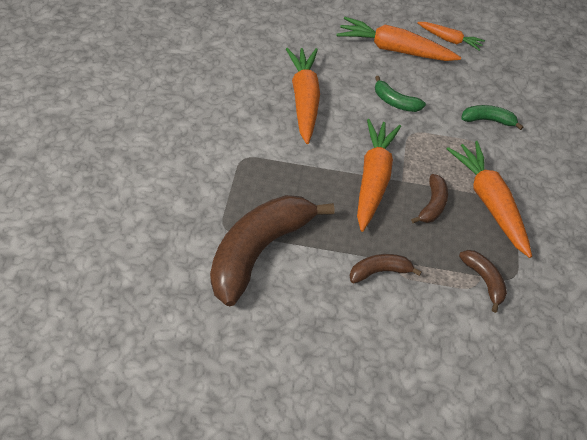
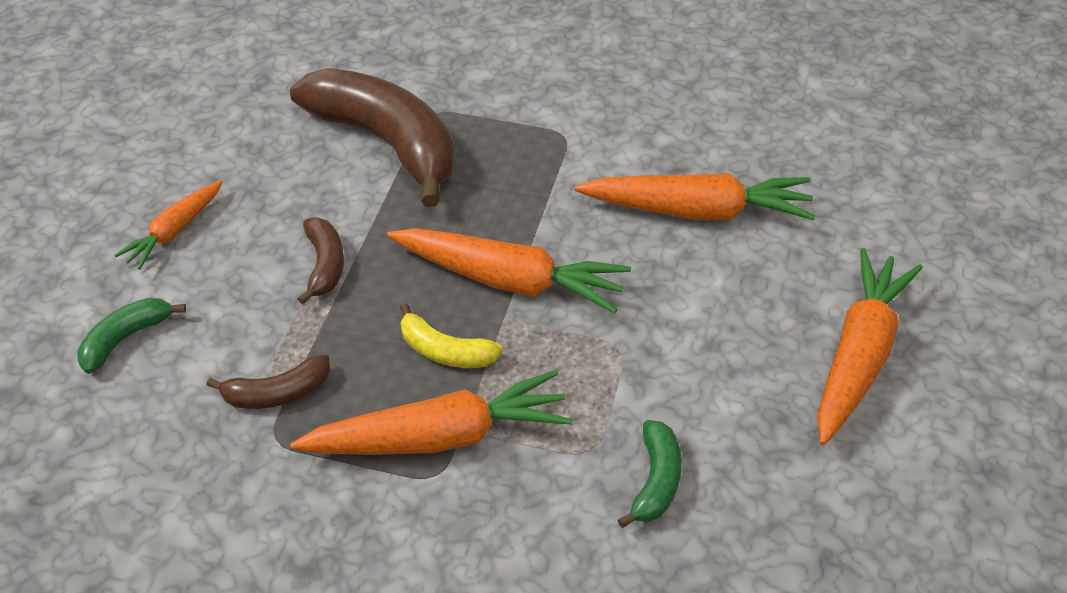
camera: 100 degrees right, 5 degrees down
green banana [375,76,426,112] -> green banana moved to [77,298,186,374]
brown banana [411,174,448,223] -> yellow banana [400,303,503,368]
orange carrot [417,22,485,51] -> orange carrot moved to [114,180,222,270]

